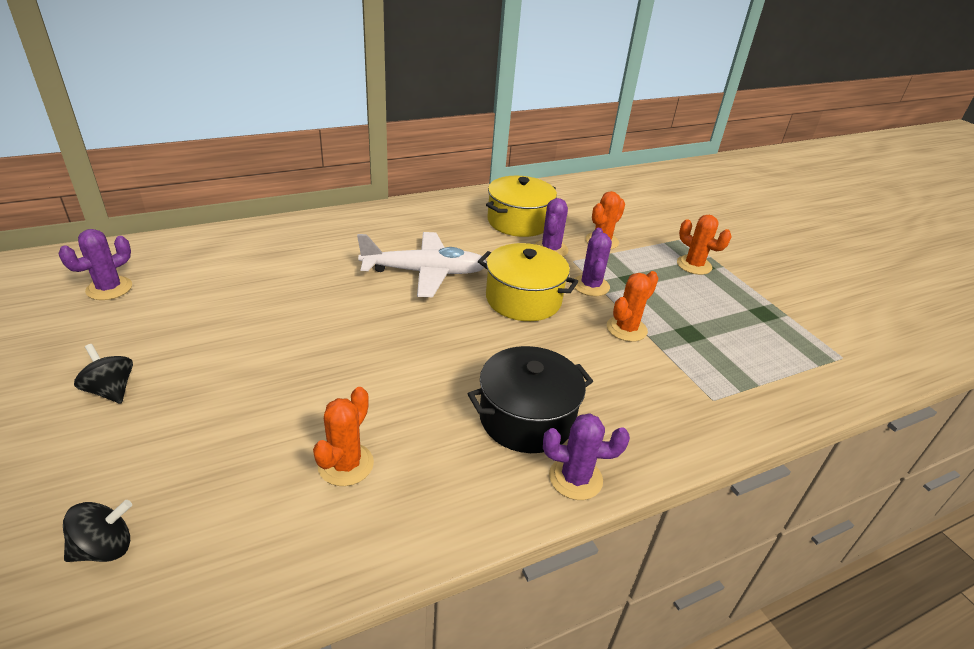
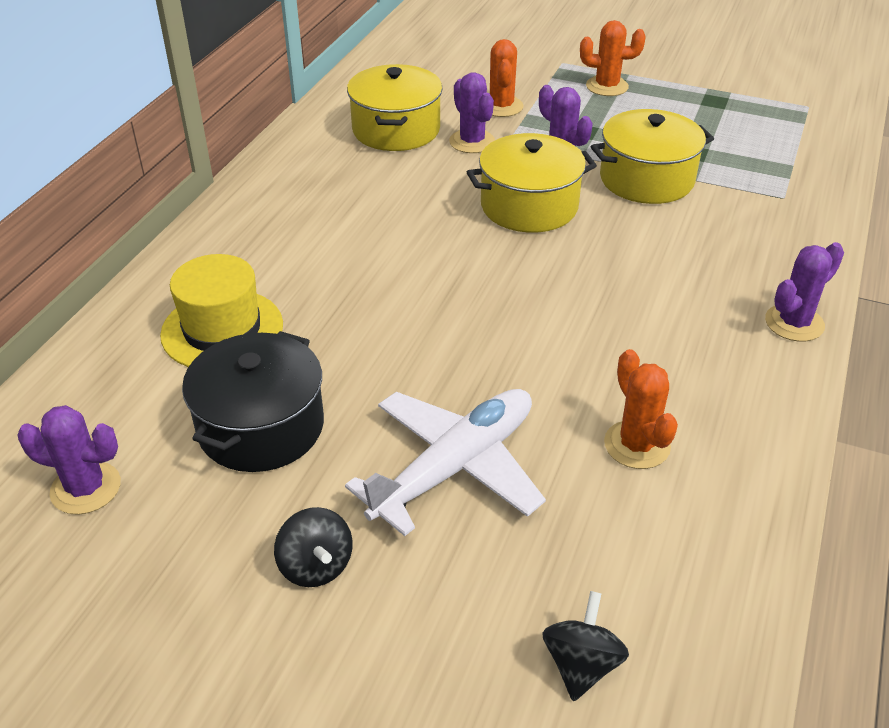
camera: 40 degrees left, 5 degrees up
purple cactus [58,229,132,300] -> purple cactus turned 75 degrees counterclockwise [17,405,121,515]
black spinning top [74,344,133,403] -> black spinning top turned 120 degrees counterclockwise [274,507,353,587]
white plane [357,232,487,297] -> white plane moved to [345,389,546,536]
black pot [468,346,593,453] -> black pot moved to [182,331,324,472]
orange cactus [607,271,659,342] -> yellow pot [591,109,714,204]
none -> yellow hat [160,254,283,367]

